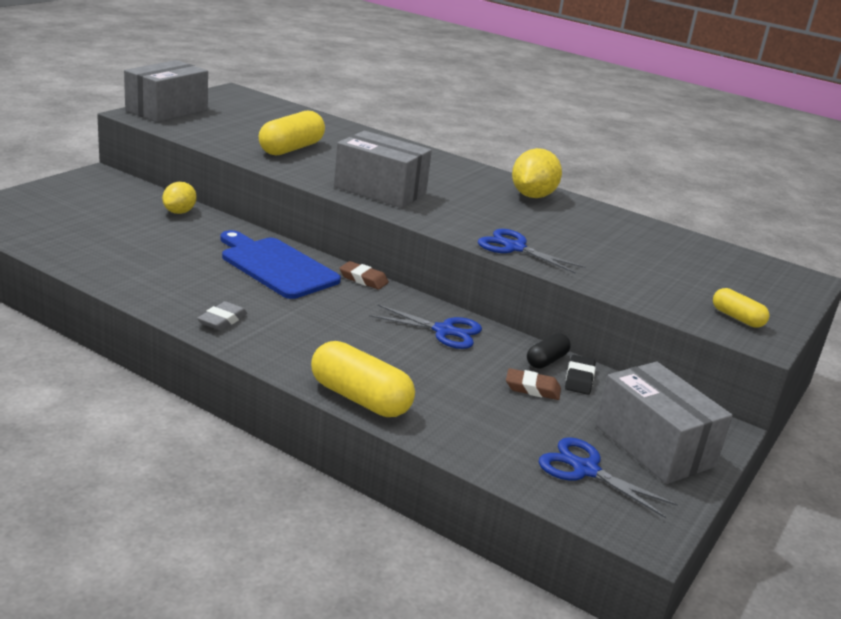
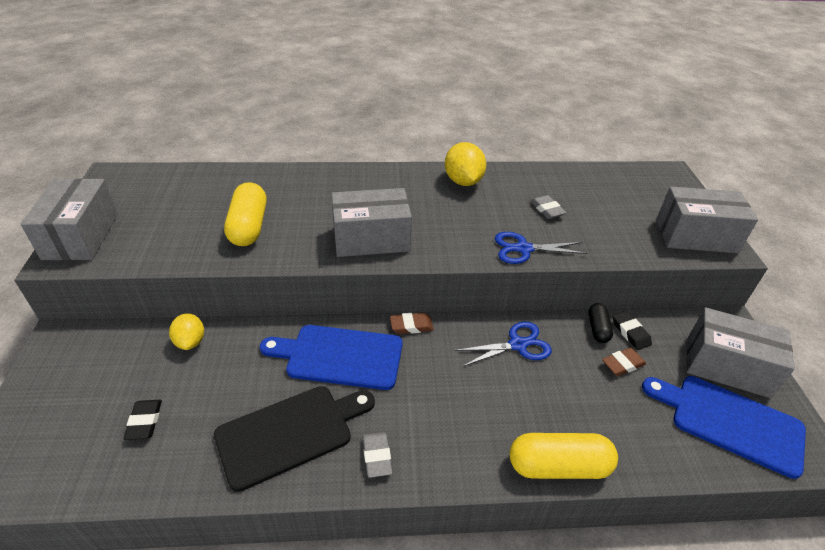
camera: 35 degrees left, 15 degrees up
blue scissors [539,437,678,518] -> blue cutting board [642,376,806,479]
yellow capsule [713,288,770,328] -> grey box [656,187,758,253]
none -> black eraser [124,400,162,440]
none -> black cutting board [214,386,375,492]
none -> grey eraser [530,195,566,219]

